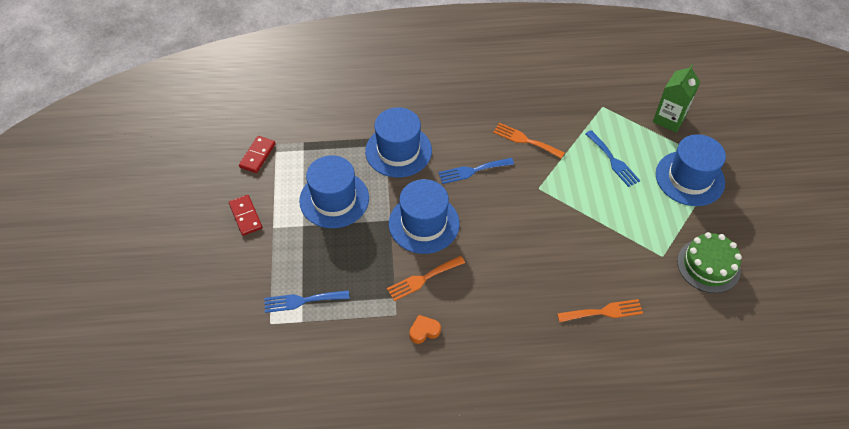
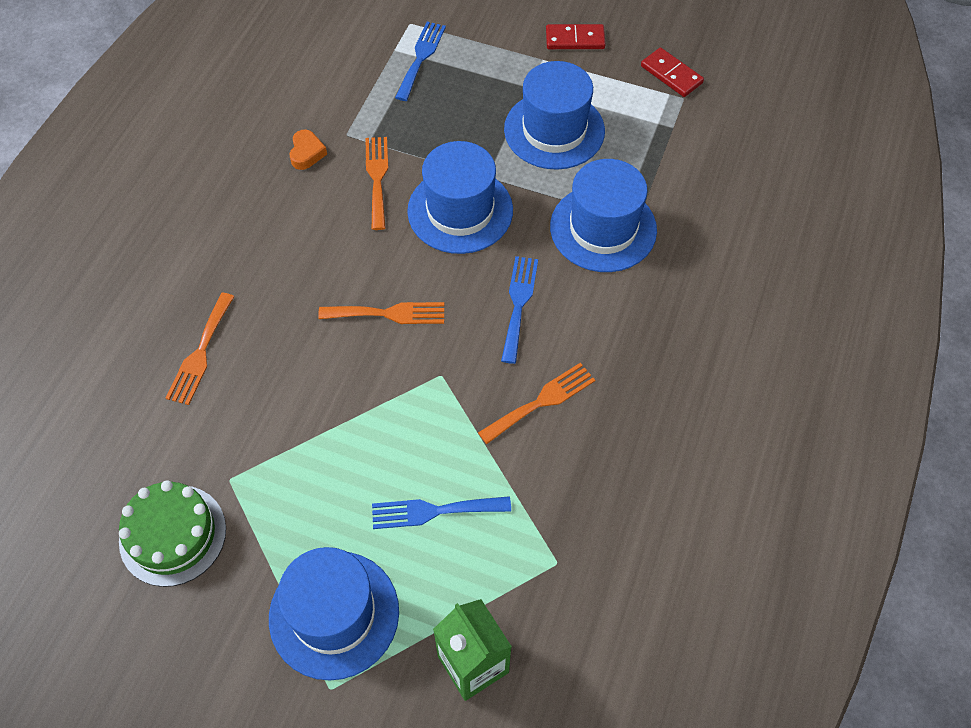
camera: 115 degrees right, 5 degrees up
none -> orange fork [318,302,444,324]

